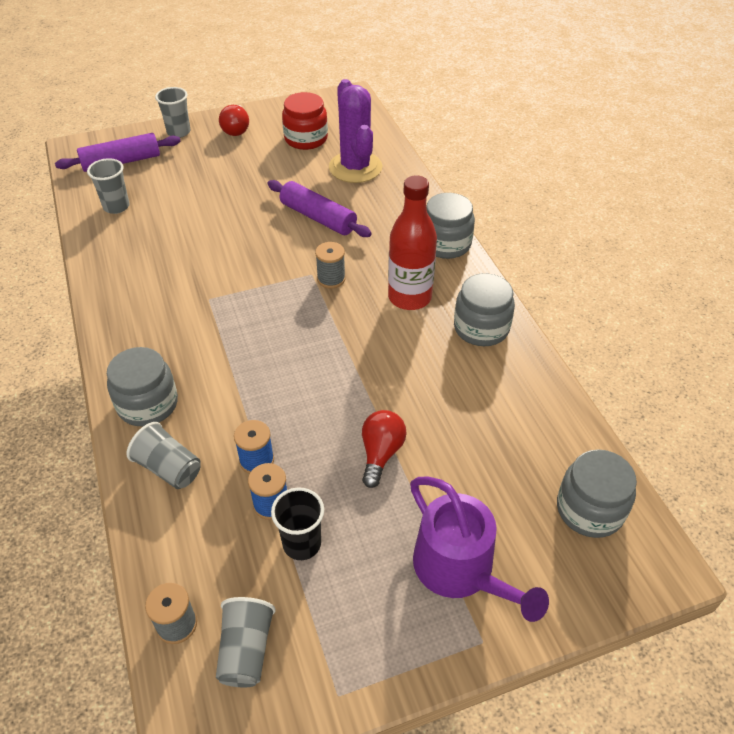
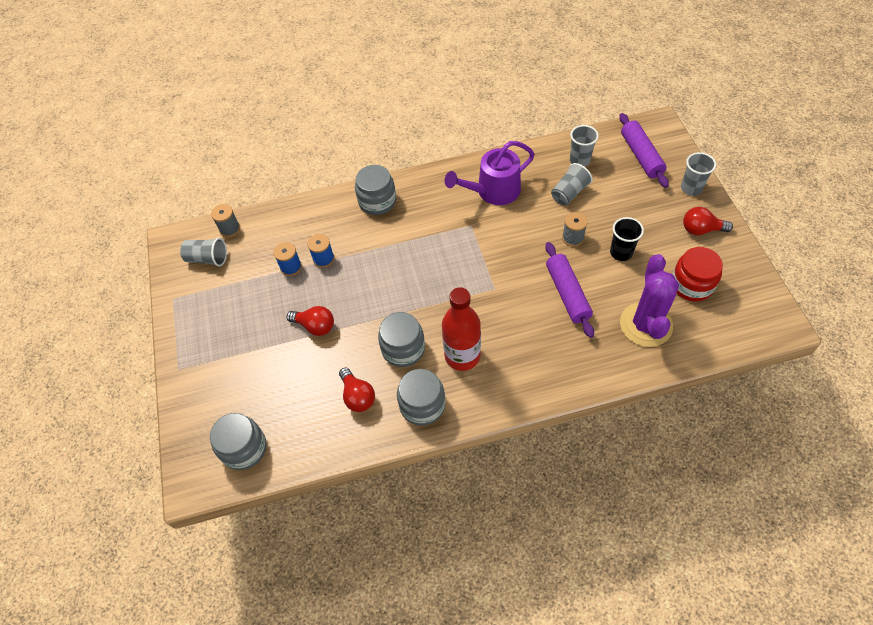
camera: 100 degrees right, 10 degrees up
grey cup [127,422,201,489] -> grey cup moved to [551,163,593,205]
purple rolling pin [267,180,372,237] -> purple rolling pin turned 60 degrees counterclockwise [545,242,594,338]
black cup [271,488,324,560] -> black cup moved to [610,217,644,261]
grey spool [315,242,345,288] -> grey spool moved to [562,212,588,247]
purple cactus [329,79,383,183] -> purple cactus turned 75 degrees counterclockwise [620,254,679,347]
purple watering can [410,477,549,622] -> purple watering can moved to [445,141,535,205]
grey jar [426,193,475,259] -> grey jar moved to [378,312,425,367]
none -> red light bulb [339,368,375,412]

